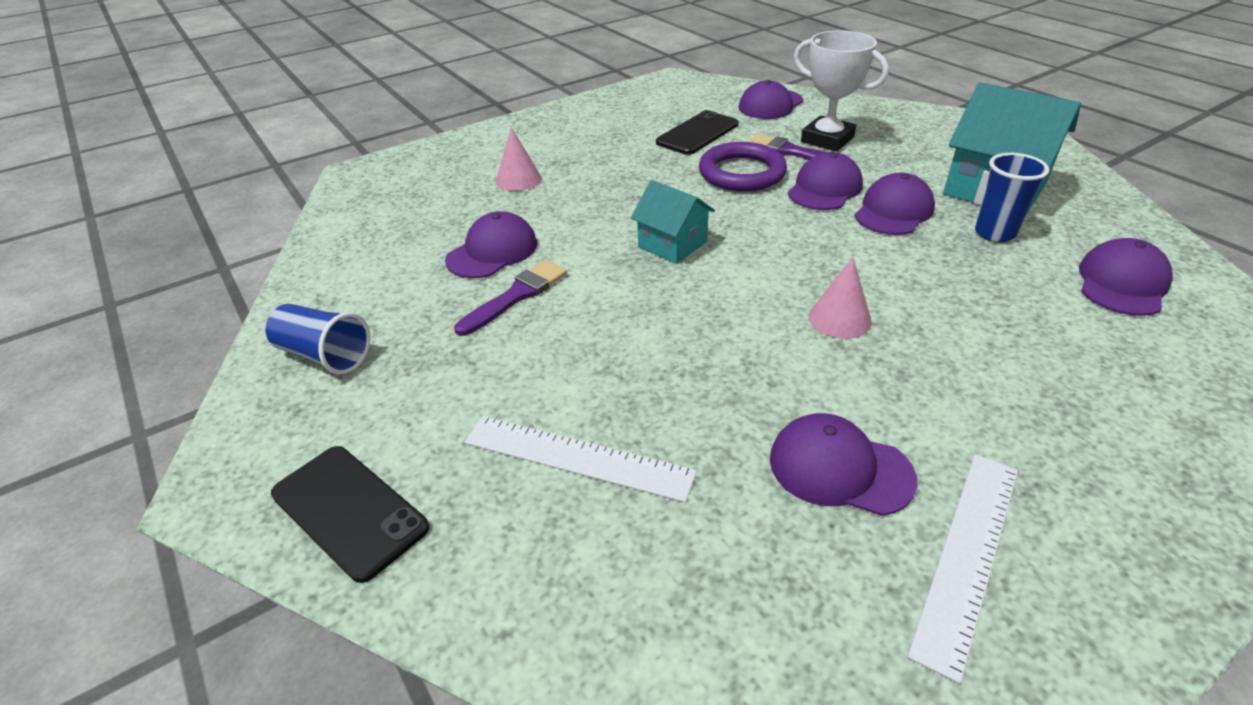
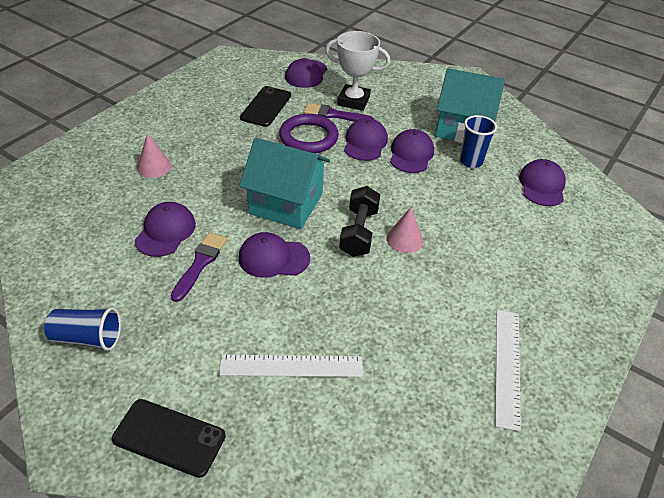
camera: 25 degrees left, 5 degrees up
turquoise house [631,180,715,264] -> turquoise house [239,138,330,229], size x1.72
purple cap [770,413,917,516] -> purple cap moved to [239,232,310,278]
none -> black dumbbell [339,186,380,257]

